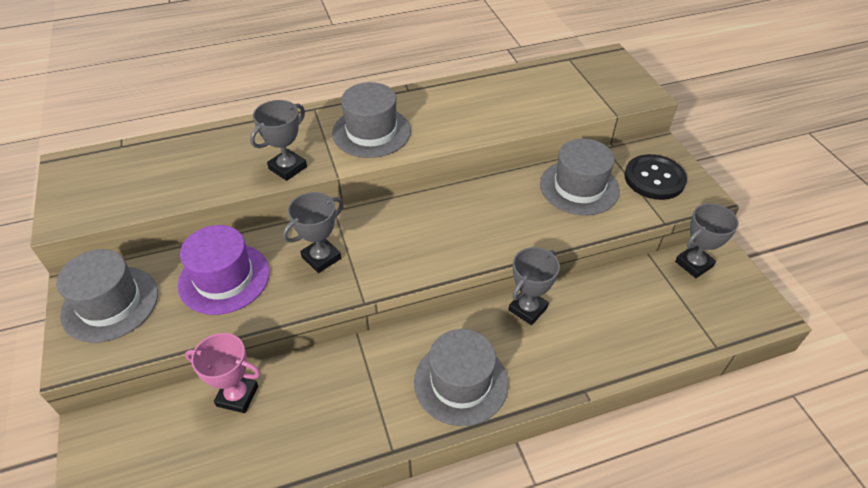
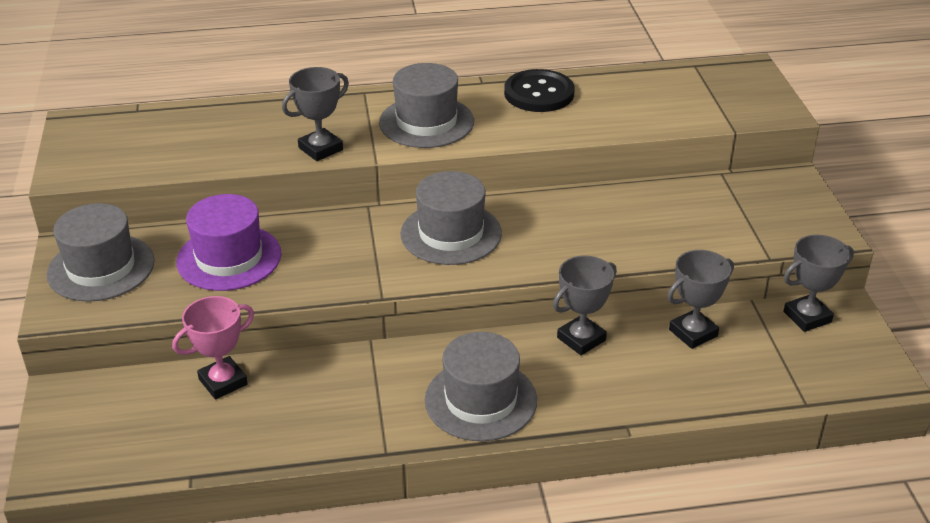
camera: 10 degrees right, 10 degrees down
pink trophy [185,333,261,413] -> pink trophy turned 60 degrees counterclockwise [172,296,254,399]
grey trophy [283,192,344,273] -> grey trophy moved to [667,250,734,349]
grey hat [540,139,620,215] -> grey hat moved to [400,171,502,265]
black button [624,154,687,200] -> black button moved to [504,69,575,112]

